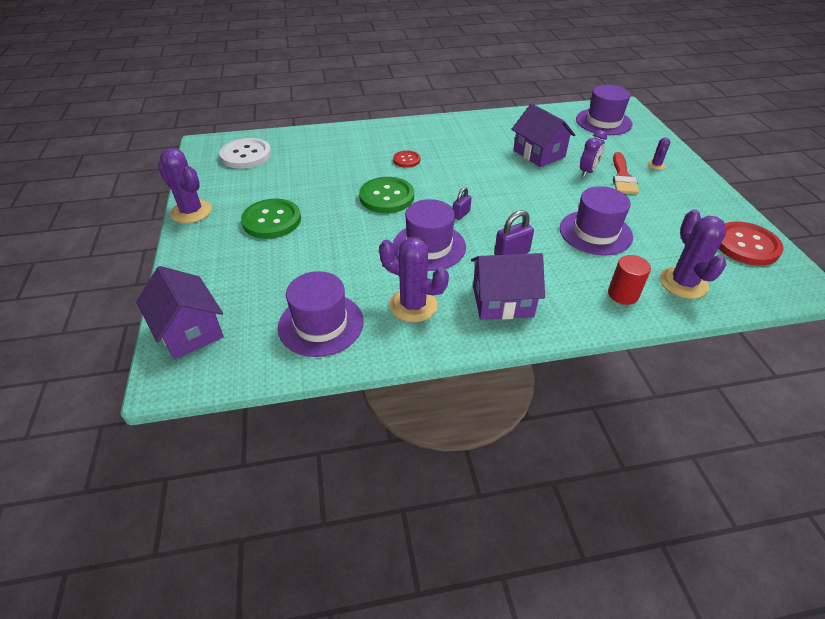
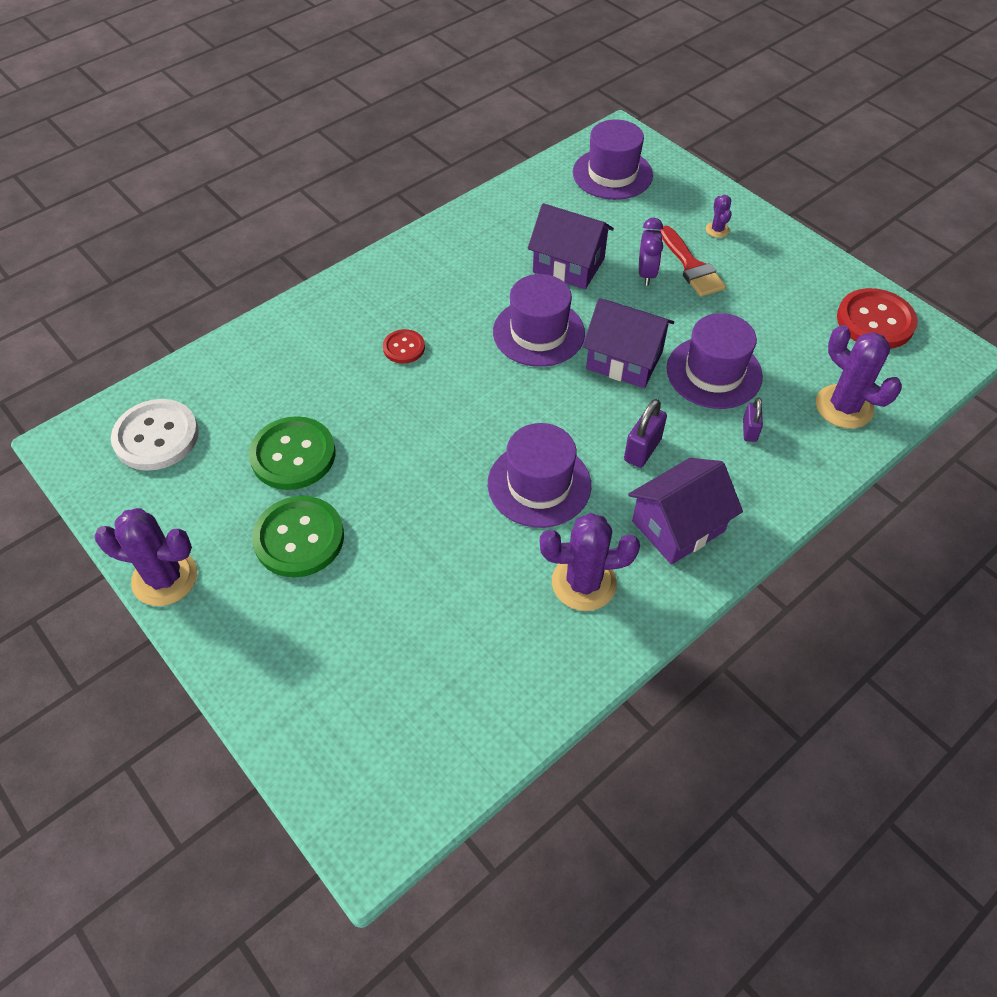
camera: 30 degrees left, 10 degrees up
purple house [136,266,224,360] -> purple house moved to [582,298,674,388]
purple hat [278,271,364,357] -> purple hat moved to [493,274,585,367]
green button [359,177,414,213] -> green button moved to [249,416,335,490]
purple padlock [453,187,471,220] -> purple padlock moved to [743,397,763,442]
red cylinder [608,255,651,305] -> none

